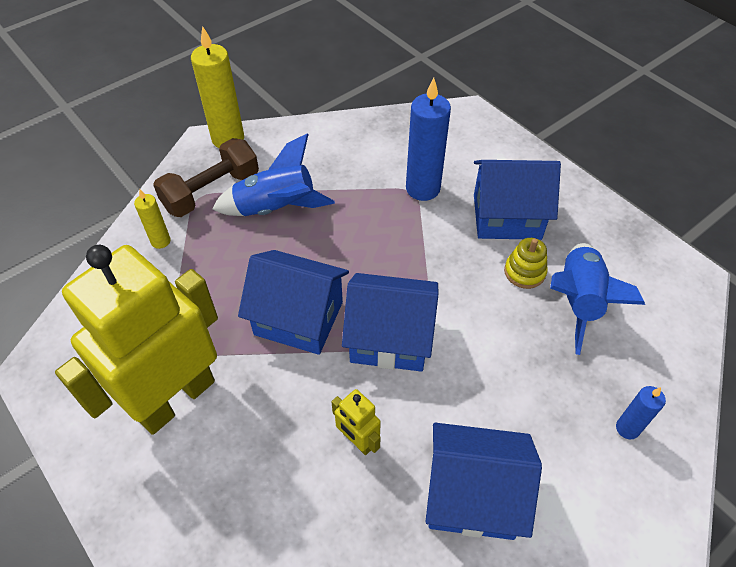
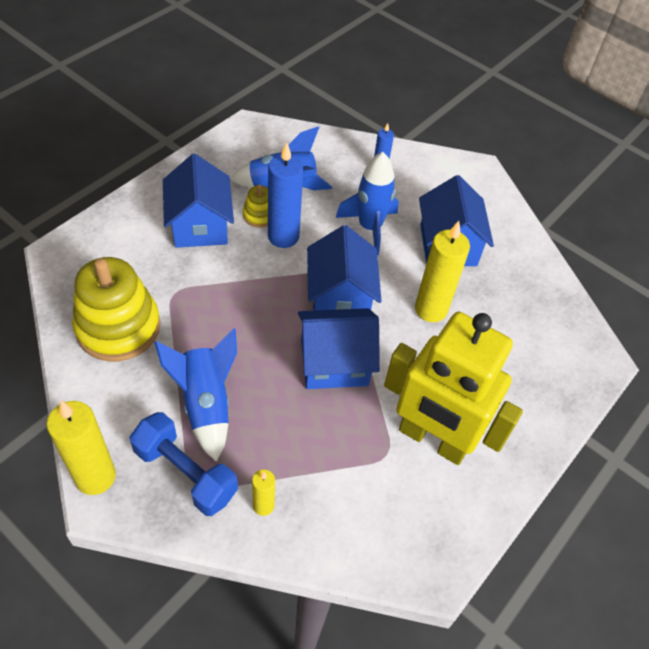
camera: 105 degrees left, 0 degrees up
brown dumbbell [153,138,259,217] -> blue dumbbell [130,412,238,516]
blue house [238,250,349,355] -> blue house turned 75 degrees clockwise [298,308,380,389]
yellow robot [332,389,381,455] -> yellow candle [415,221,470,322]
blue candle [406,78,451,201] -> blue candle moved to [268,142,304,248]
none -> yellow stacking toy [72,257,160,361]
none -> blue rocket [336,152,399,255]

